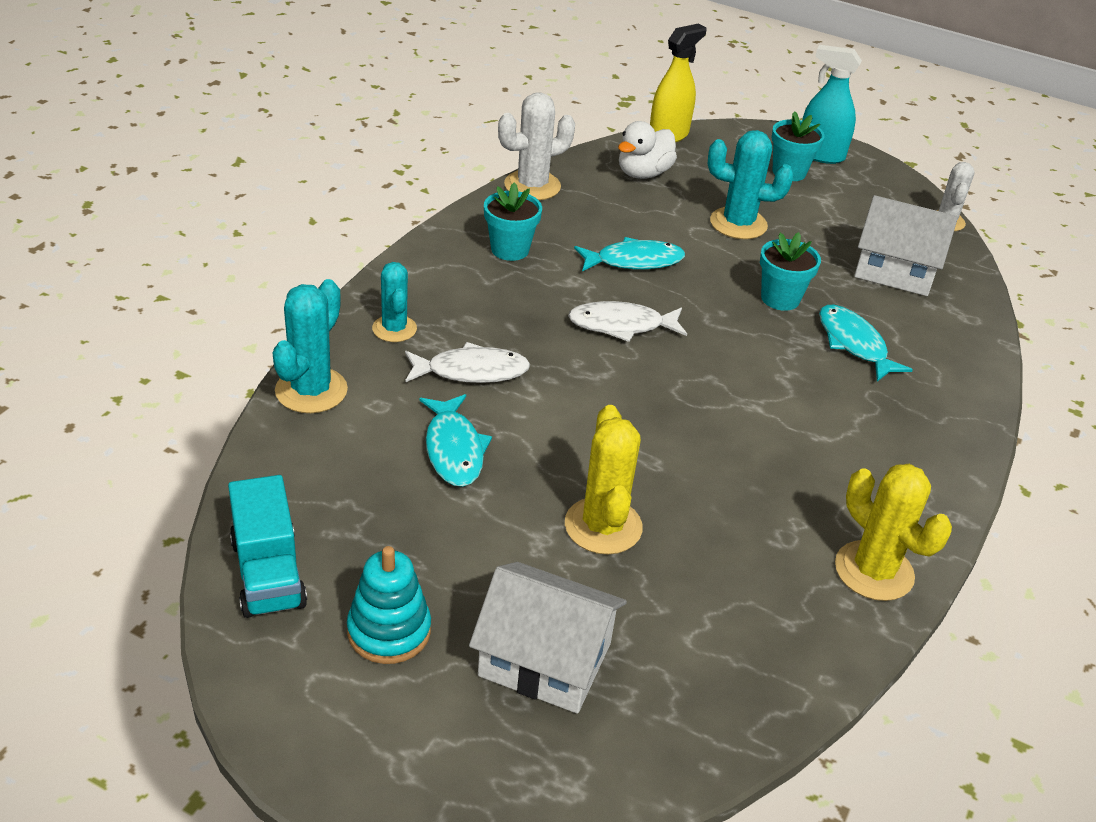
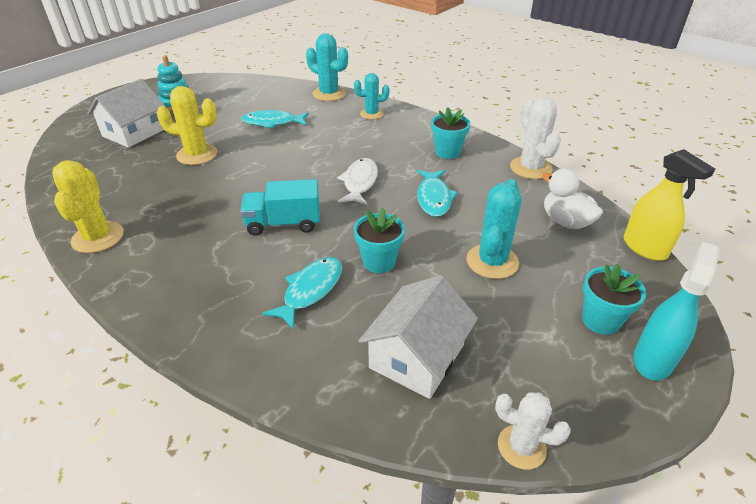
camera: 105 degrees right, 0 degrees up
turquoise truck [228,475,307,618] -> turquoise truck moved to [240,179,320,236]
white fish [405,342,530,383] -> none
turquoise fish [819,305,913,381] -> turquoise fish turned 45 degrees counterclockwise [262,257,342,329]
yellow cactus [835,464,952,601] -> yellow cactus turned 75 degrees counterclockwise [52,160,124,253]

